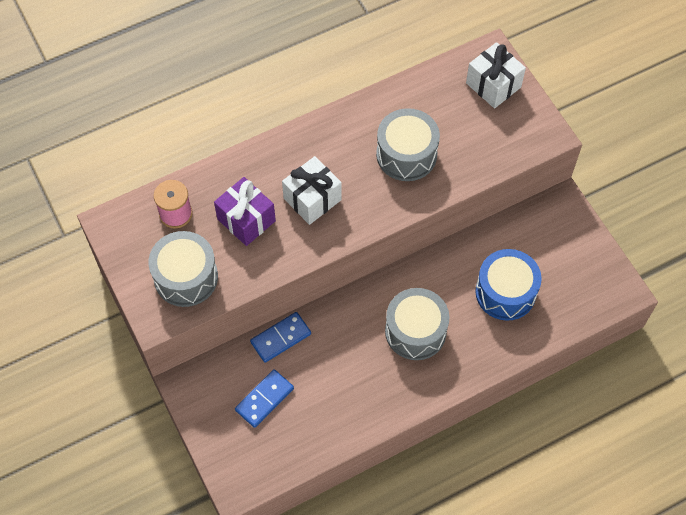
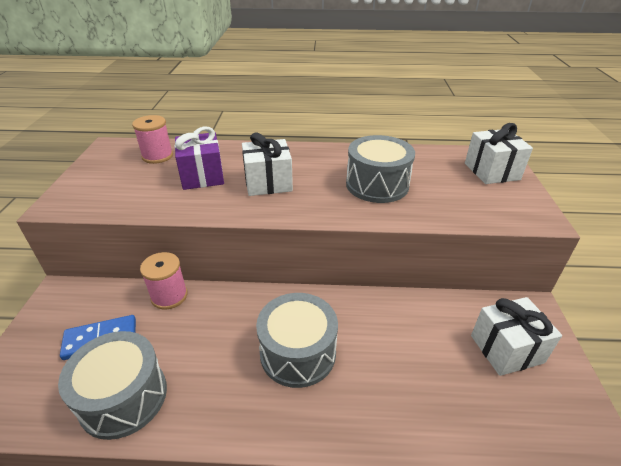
camera: 30 degrees right, 25 degrees down
grey drum [148,231,218,307] -> grey drum moved to [58,331,167,440]
blue domino [250,312,311,363] -> pink spool [140,252,188,310]
blue drum [475,249,542,321] -> none
none -> white gift [471,297,562,376]

